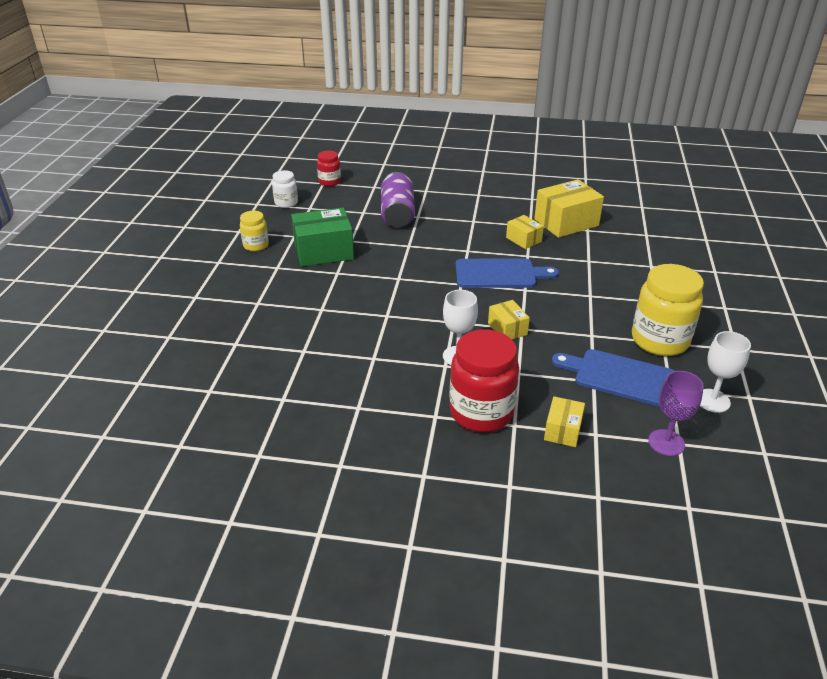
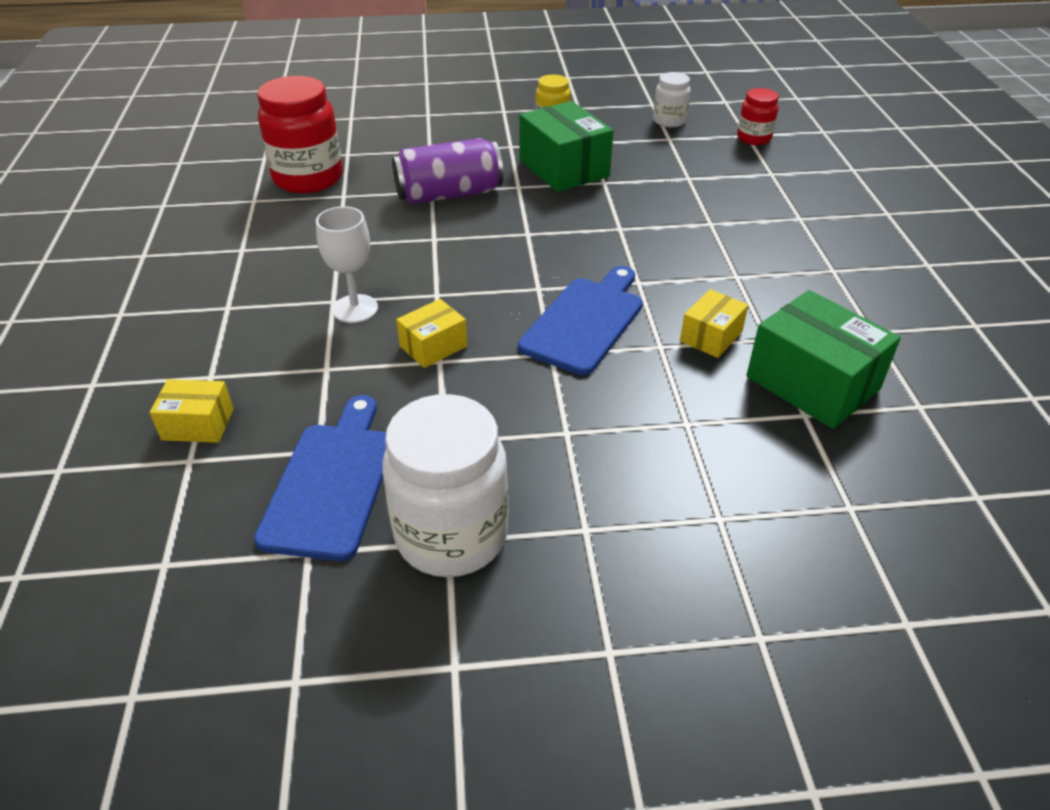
camera: 75 degrees right, 5 degrees up
purple can [381,172,415,227] -> purple can moved to [392,138,503,204]
red jar [449,329,519,432] -> red jar moved to [257,76,343,194]
blue cutting board [456,258,559,288] -> blue cutting board turned 135 degrees counterclockwise [518,266,643,375]
yellow box [534,179,604,238] -> green box [746,290,901,429]
yellow jar [632,264,704,356] -> white jar [382,394,509,577]
purple goblet [648,371,704,456] -> none
white goblet [700,331,751,413] -> none

